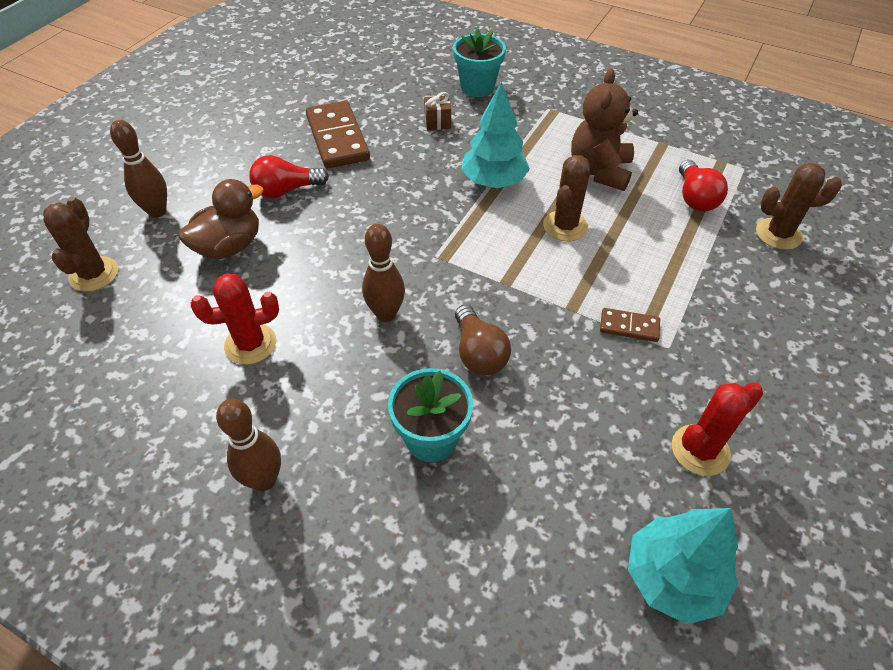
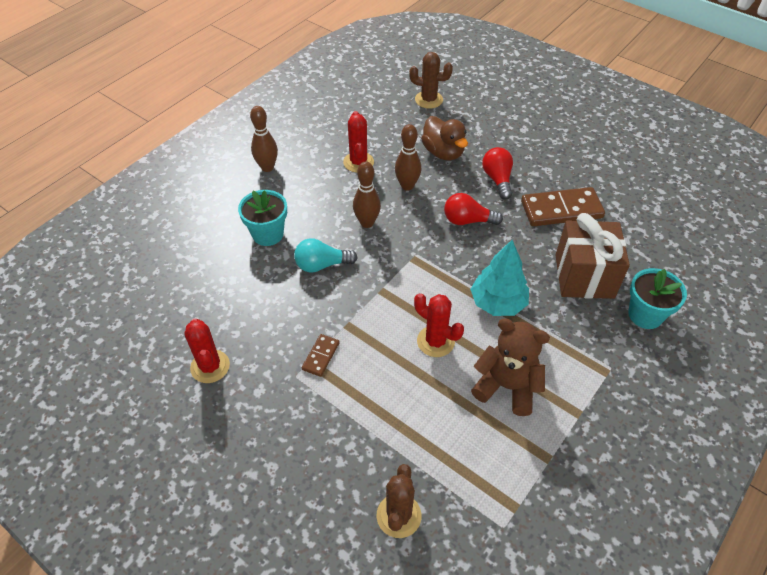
camera: 100 degrees right, 0 degrees up
brown bowling pin [110,120,167,218] -> brown bowling pin moved to [395,124,421,191]
brown gift [424,92,451,130] -> brown gift [555,213,630,299], size x2.49
brown light bulb [455,305,511,375] -> turquoise light bulb [294,238,358,273]
brown cactus [543,155,590,241] -> red cactus [414,293,464,357]
turquoise tree [628,508,738,624] -> none
red light bulb [679,160,728,212] -> red light bulb moved to [444,193,503,225]

